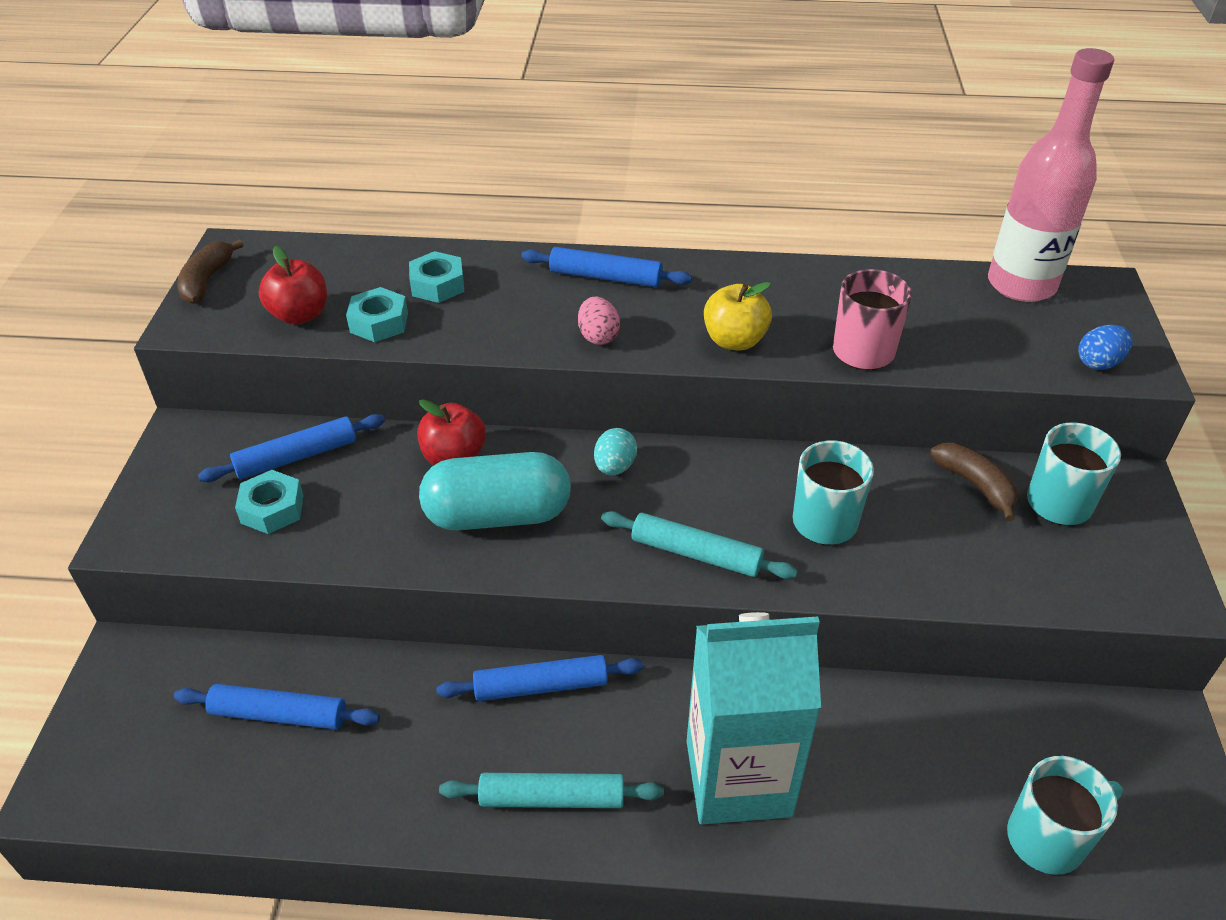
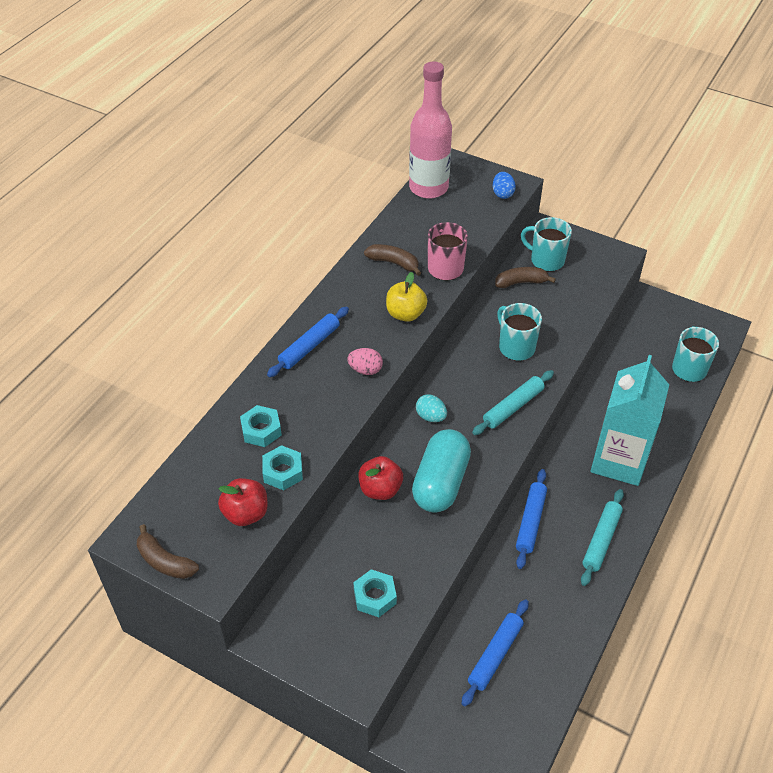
camera: 65 degrees left, 5 degrees up
blue rolling pin [198,414,385,482] -> none
none -> brown banana [364,244,421,276]

